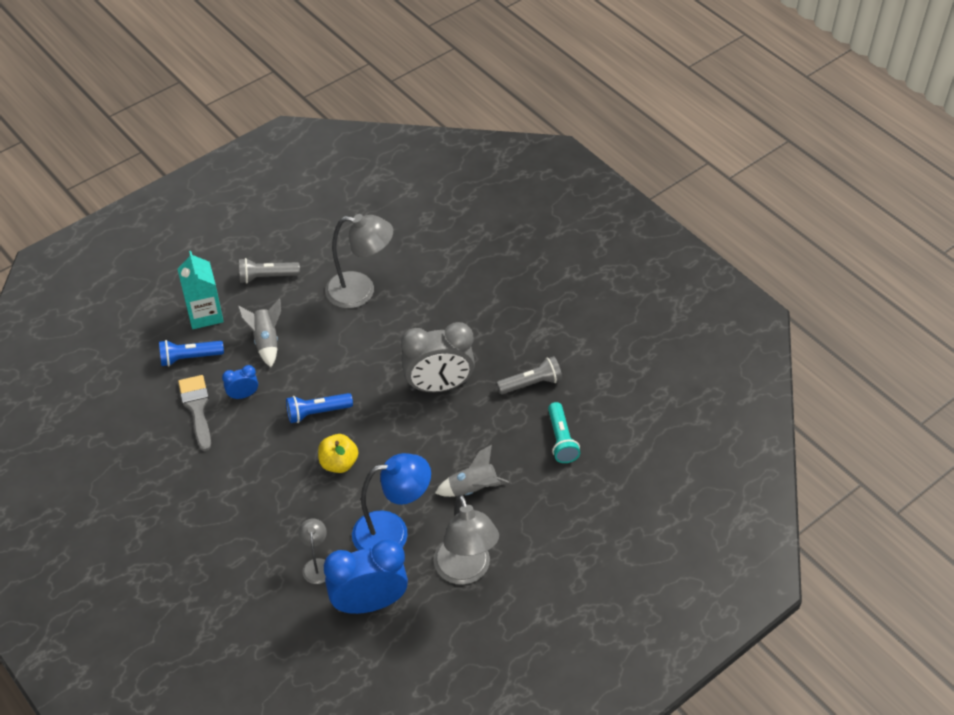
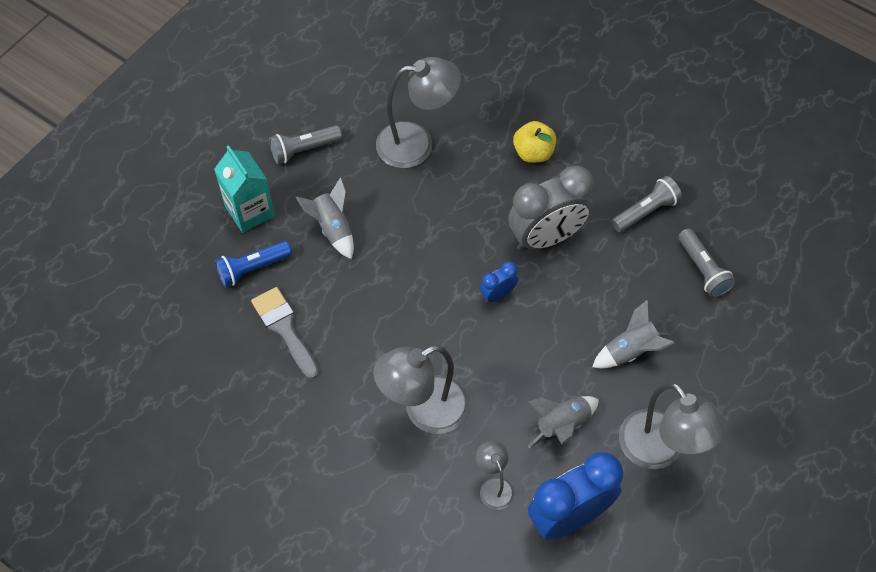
camera: 15 degrees left, 10 degrees up
blue clock [222,365,258,399] -> blue clock moved to [480,262,518,303]
blue flashlight [286,393,353,423] -> none
yellow apple [318,434,358,473] -> yellow apple moved to [513,121,556,163]
blue lamp [352,453,431,551] -> grey rocket [528,396,599,448]
turquoise flashlight [548,402,580,463] -> grey flashlight [678,228,736,298]
none -> grey lamp [373,345,470,434]

